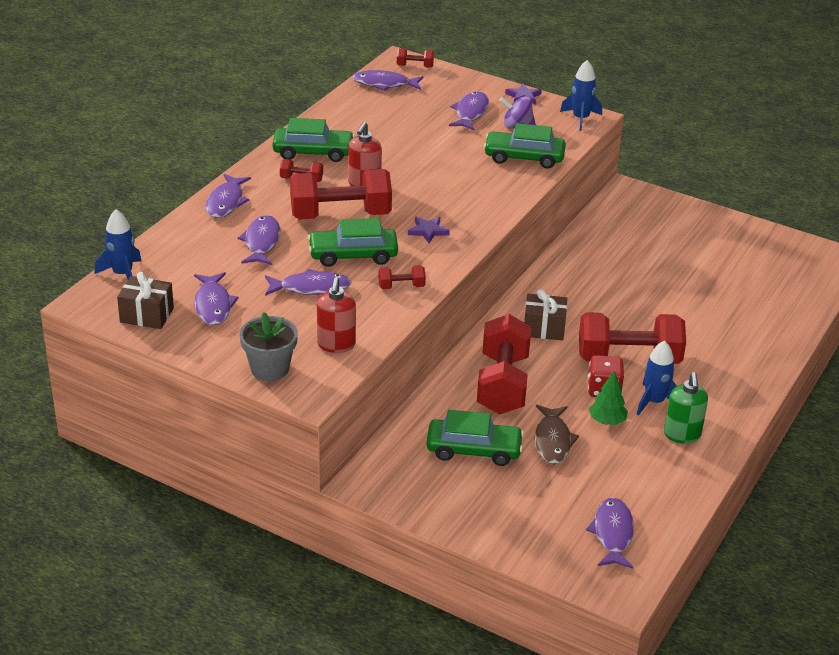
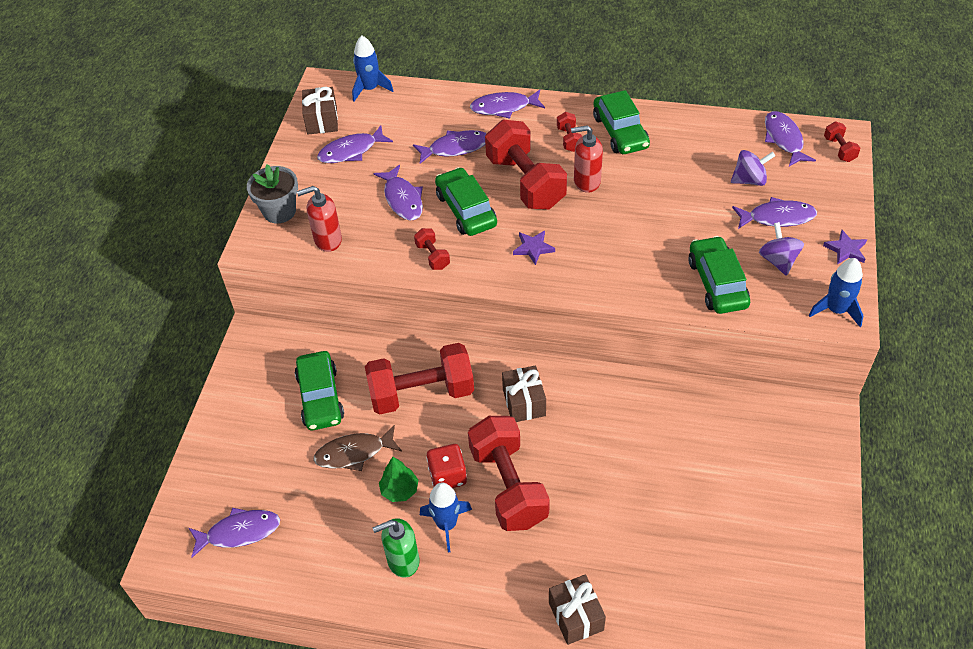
camera: 75 degrees right, 15 degrees up
none -> brown gift [549,574,606,645]
none -> purple spinning top [731,150,775,186]

